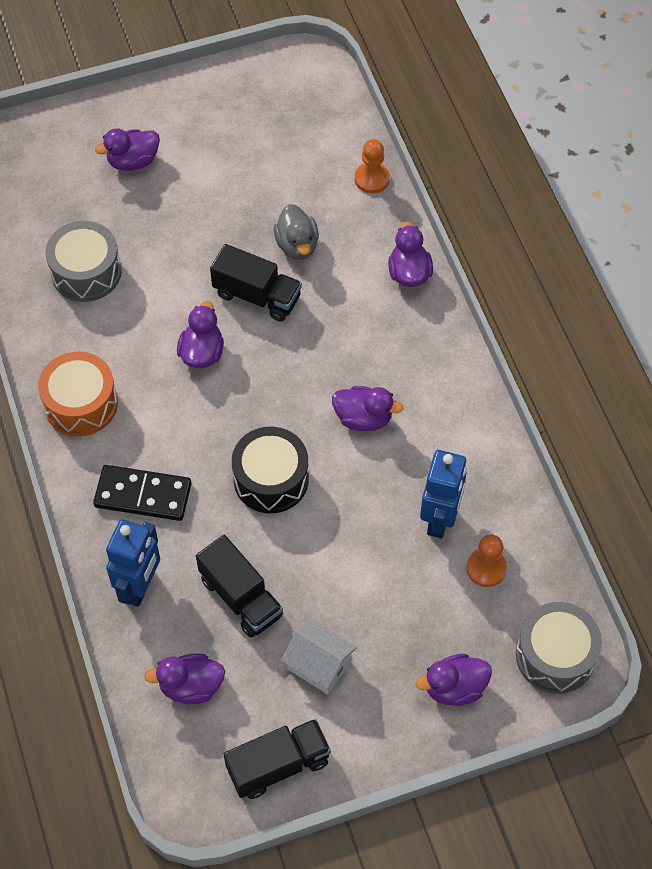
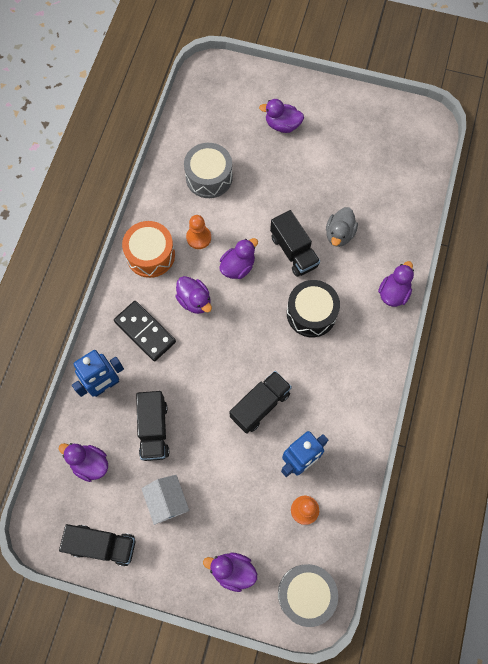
camera: 35 degrees right, 10 degrees up
black drum [232,427,309,513] -> black drum moved to [287,280,340,337]
purple duck [332,386,403,431] -> purple duck moved to [175,276,212,314]
orange pawn [355,139,390,193] -> orange pawn moved to [186,215,211,249]
none -> black truck [229,371,292,434]

